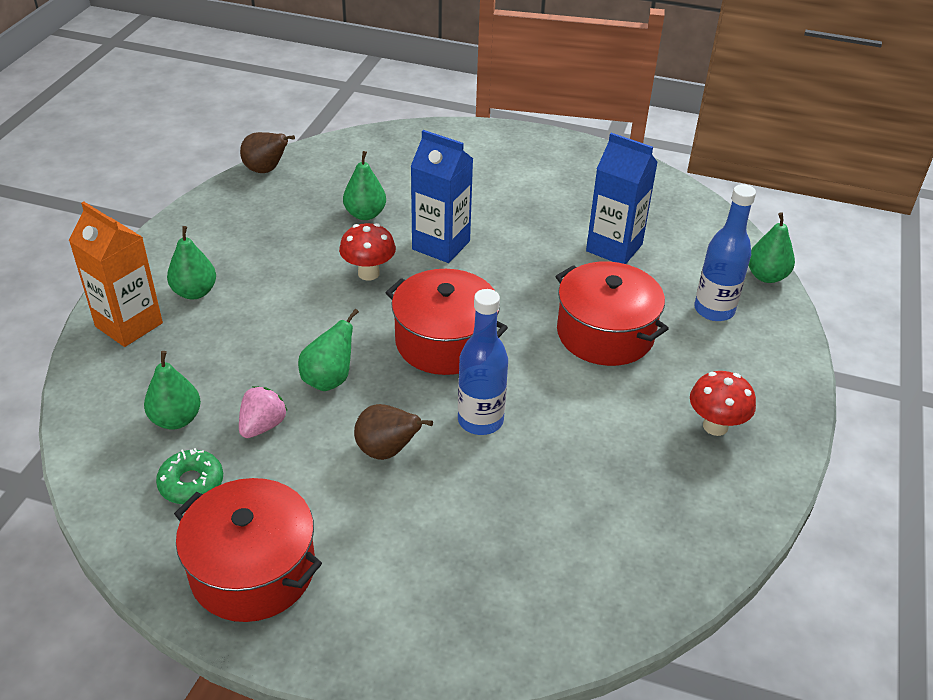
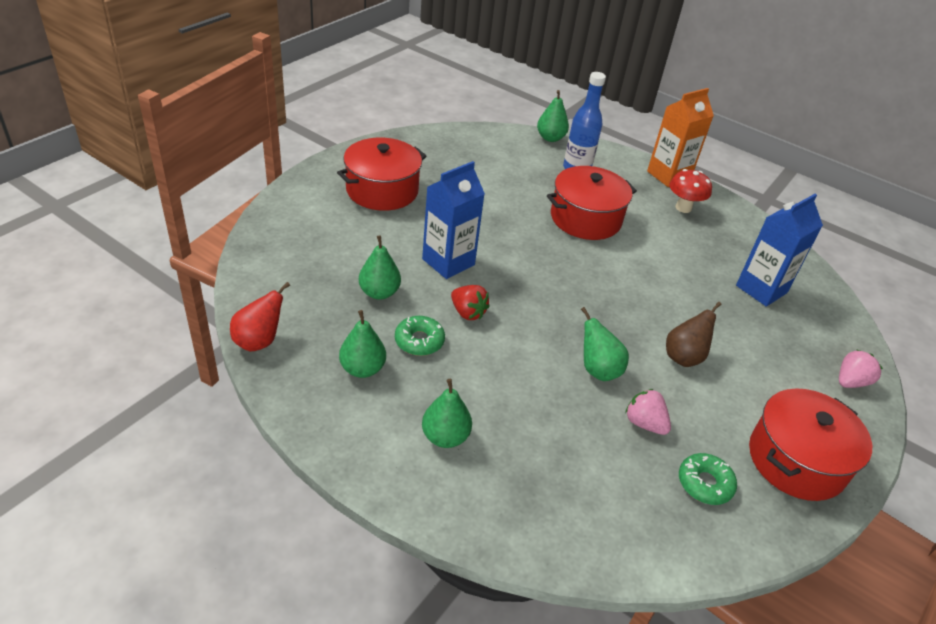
camera: 75 degrees left, 0 degrees up
orange carton [69,202,163,347] -> orange carton moved to [647,88,714,187]
green pear [144,351,201,430] -> green pear moved to [339,310,386,378]
brown pear [240,132,295,173] -> red pear [230,282,290,352]
red mushroom [339,223,396,281] -> red strawberry [451,285,490,320]
red pot [386,269,508,375] -> red pot moved to [337,138,427,211]
blue bottle [458,289,508,435] -> none
blue carton [586,133,658,264] -> blue carton moved to [736,194,823,306]
none -> green donut [395,316,445,356]
none -> pink strawberry [839,349,883,388]

